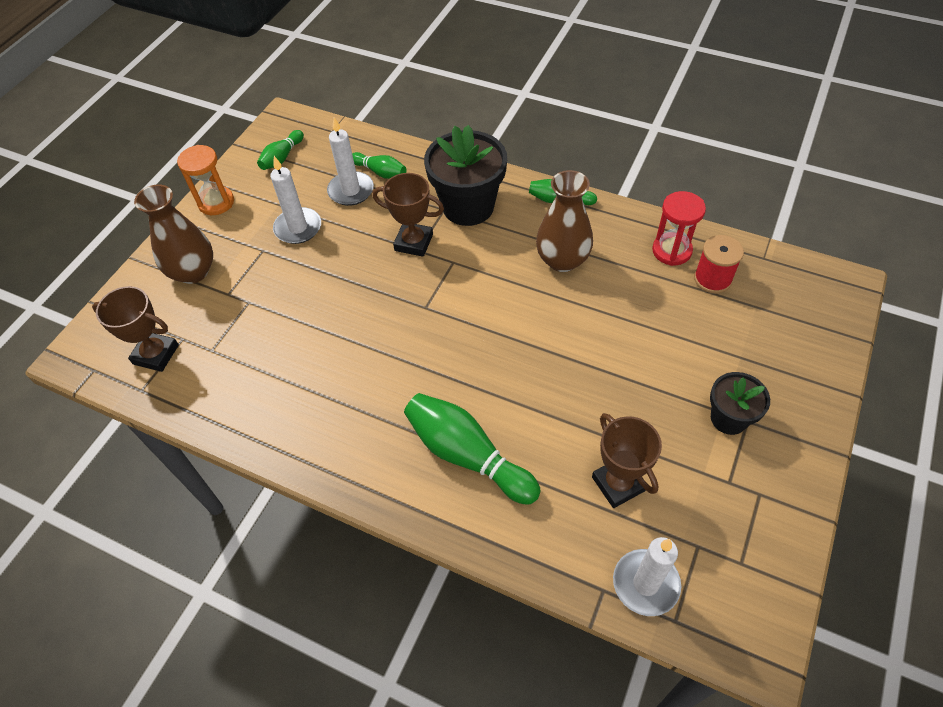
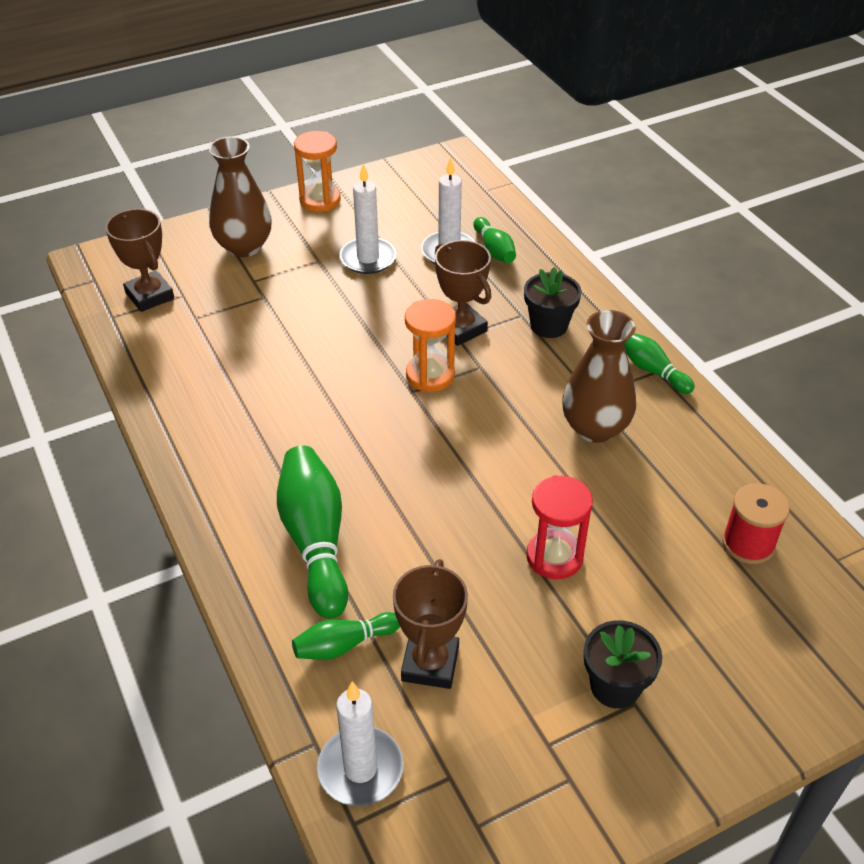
camera: 35 degrees right, 10 degrees down
green bowling pin [257,130,304,170] -> green bowling pin moved to [292,612,400,660]
black flower pot [424,125,507,226] -> black flower pot [524,267,582,338], size x0.57
red hourglass [652,191,706,266] -> red hourglass moved to [526,475,593,579]
none -> orange hourglass [405,299,456,392]

